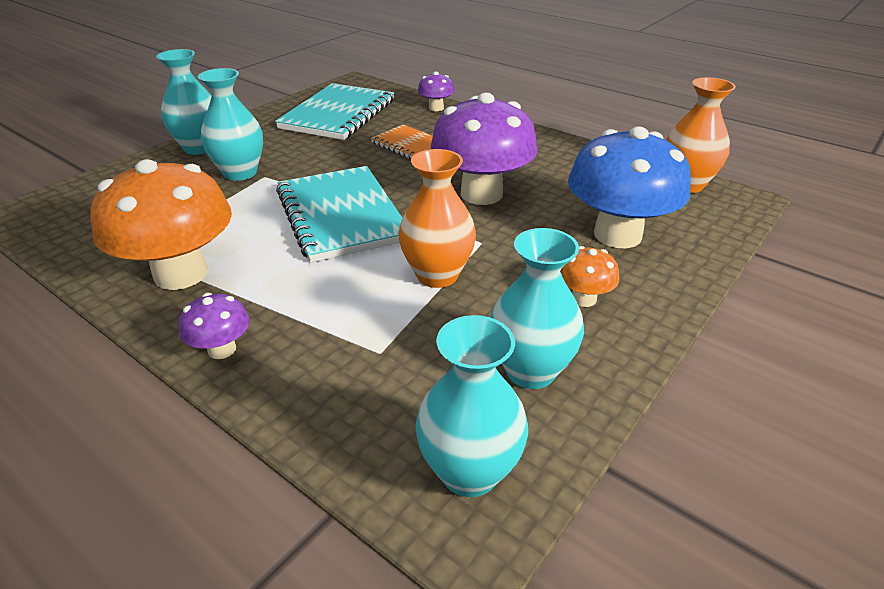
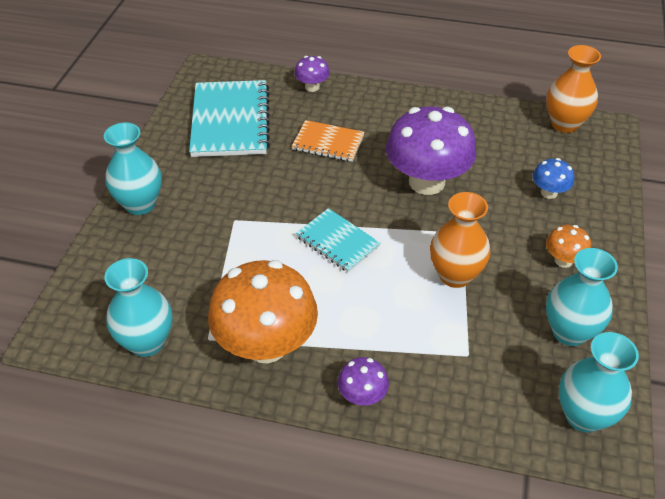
camera: 25 degrees left, 10 degrees up
turquoise vase [198,68,263,181] -> turquoise vase moved to [104,258,173,357]
turquoise notebook [276,166,402,262] -> turquoise notebook [296,208,381,272], size x0.57
blue mushroom [568,126,691,248] -> blue mushroom [533,158,574,199], size x0.46

